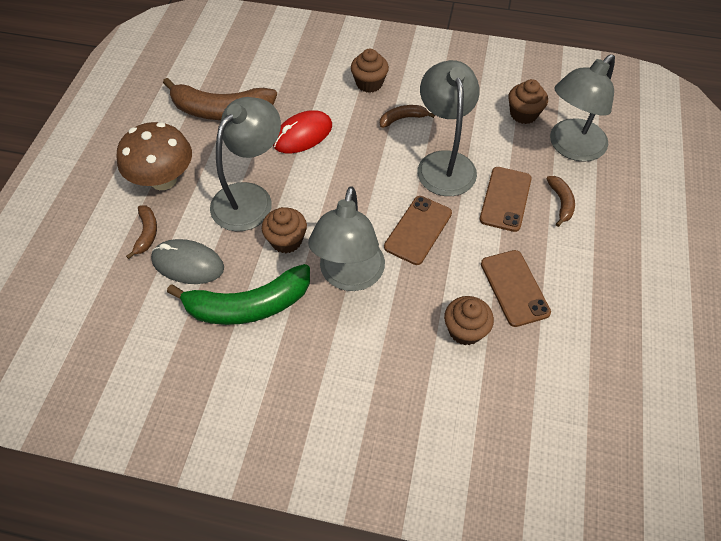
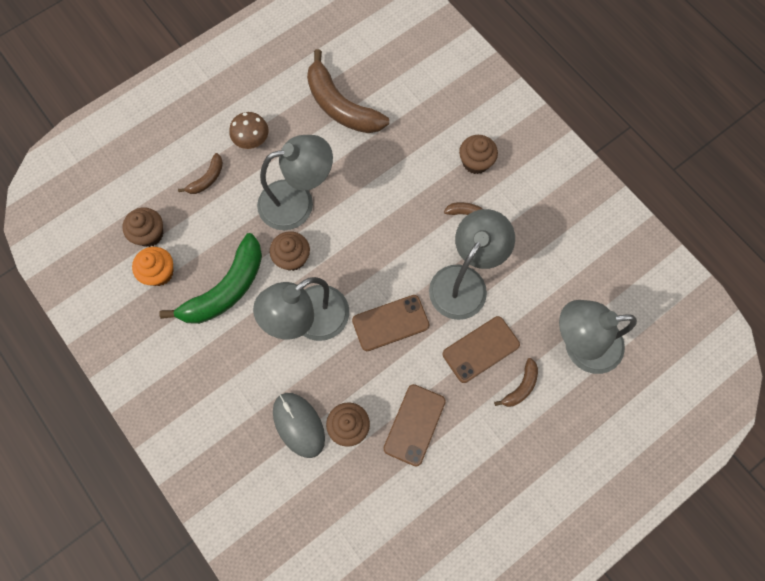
camera: 40 degrees right, 15 degrees up
brown mushroom [116,122,192,190] -> brown mushroom [229,112,269,149], size x0.60
grey mouse [151,239,224,284] -> grey mouse moved to [273,393,325,458]
green banana [167,264,310,325] -> green banana turned 75 degrees counterclockwise [159,233,262,324]
red mouse [273,110,332,153] -> none
brown cupcake [508,79,548,124] -> brown cupcake moved to [122,207,163,247]
none -> orange cupcake [132,247,173,286]

